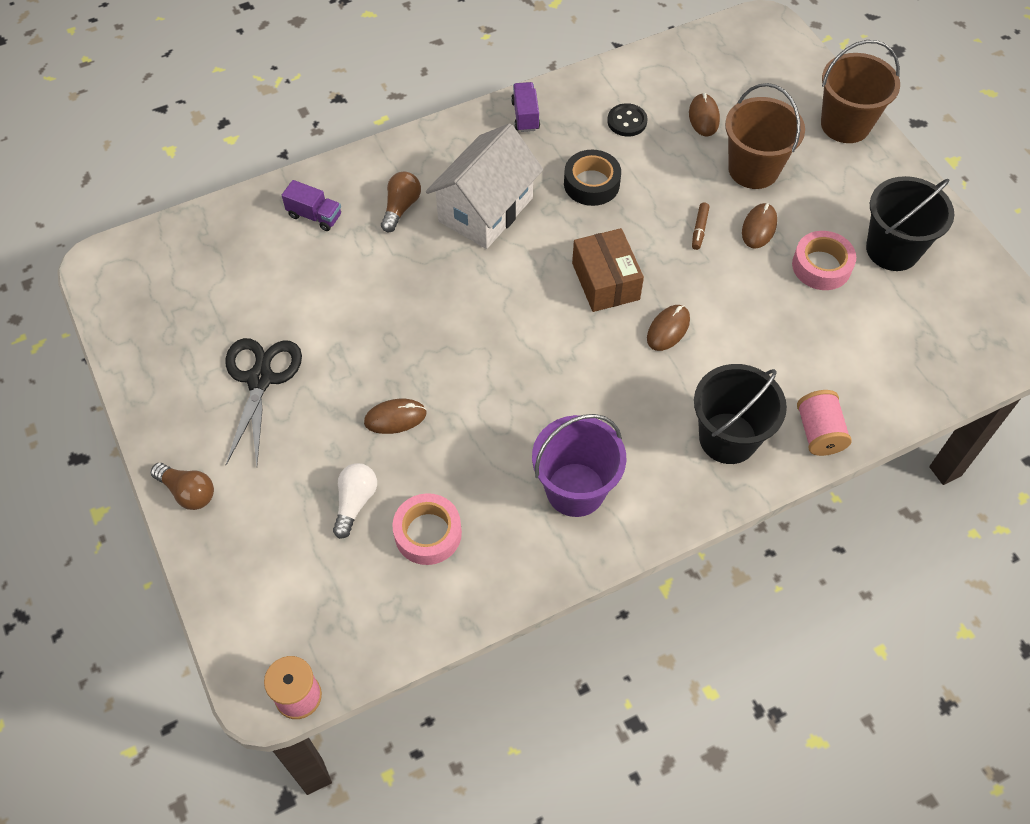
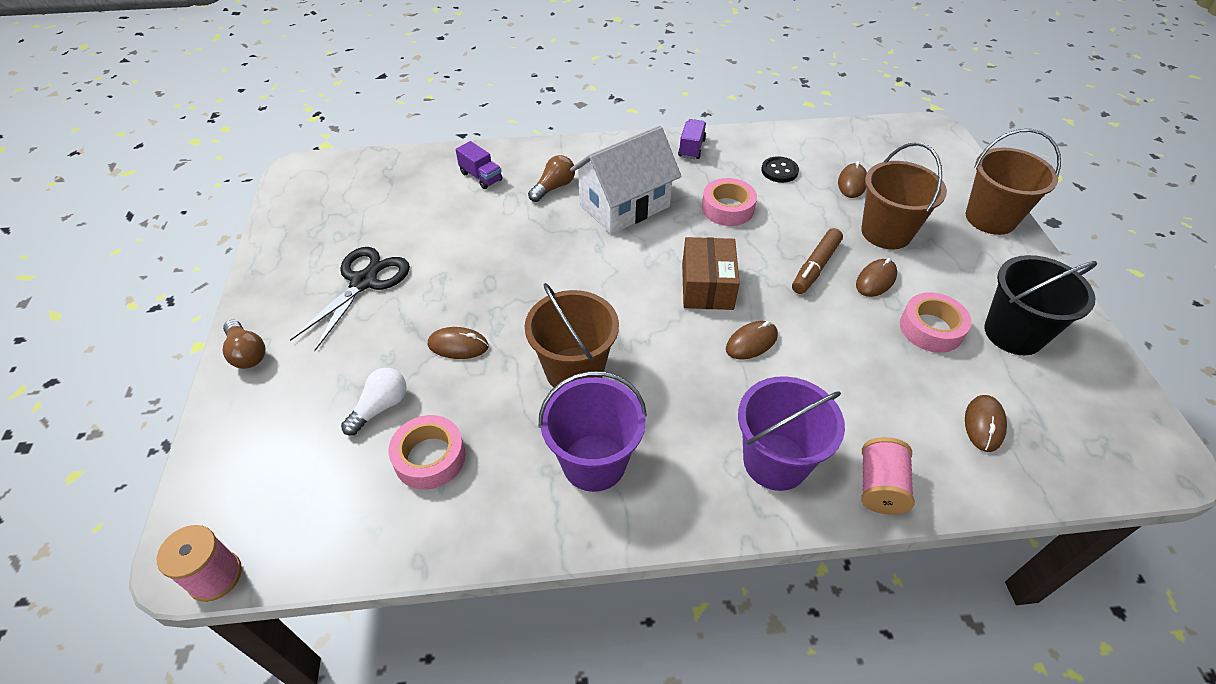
camera: 20 degrees right, 10 degrees down
black tape [564,150,621,206] -> pink tape [702,178,757,226]
brown marker [692,203,709,250] -> brown marker [792,228,843,294], size x1.72
black bucket [694,364,787,464] -> purple bucket [738,376,845,491]
none -> brown bucket [525,283,619,388]
none -> brown mouse [965,395,1007,452]

